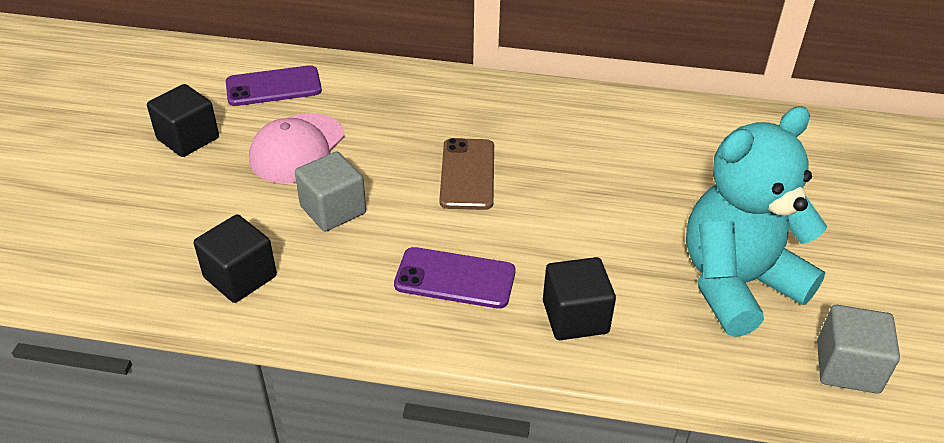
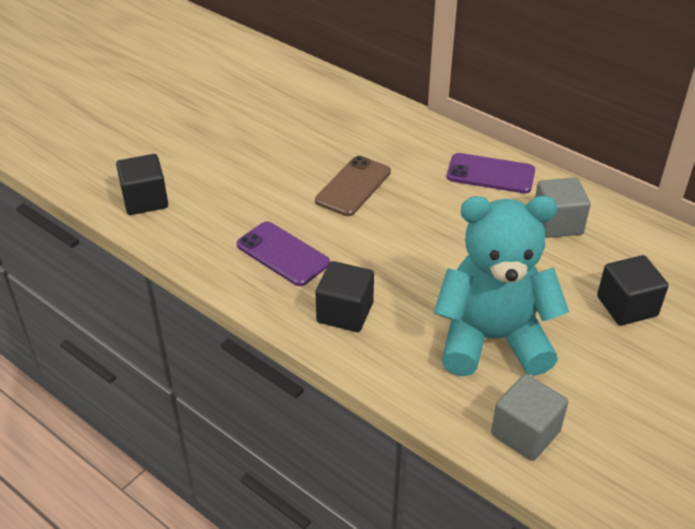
camera: 30 degrees right, 0 degrees up
black cube [147,84,219,157] -> black cube moved to [597,255,669,326]
purple phone [226,65,322,106] -> purple phone moved to [447,153,535,193]
pink cap [249,113,345,183] -> none
grey cube [295,152,366,232] -> grey cube moved to [535,178,591,238]

